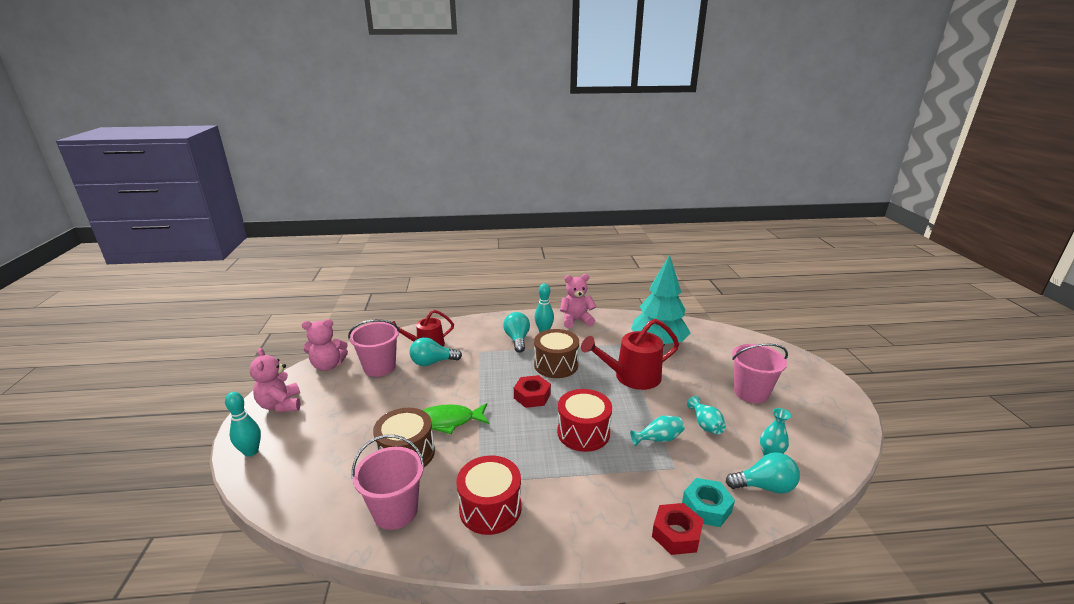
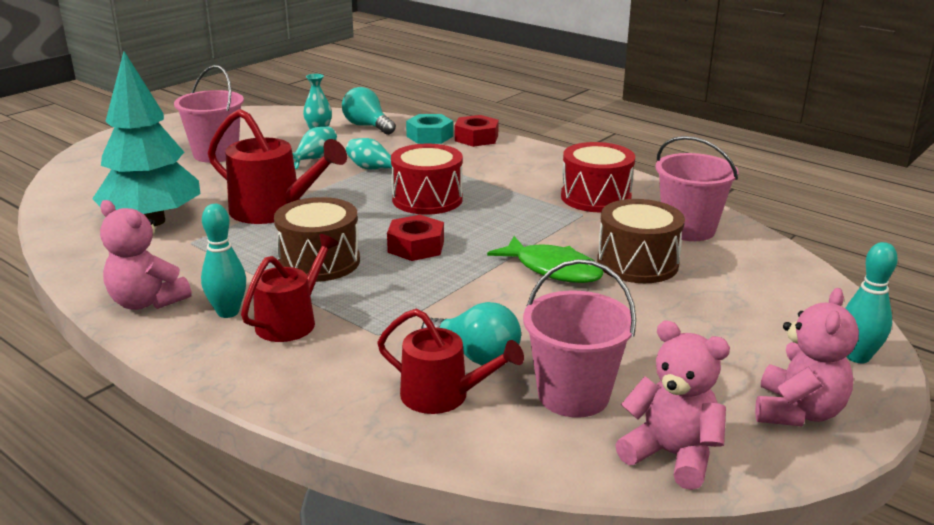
camera: 135 degrees left, 0 degrees up
turquoise light bulb [503,312,530,353] -> red watering can [241,234,339,342]

